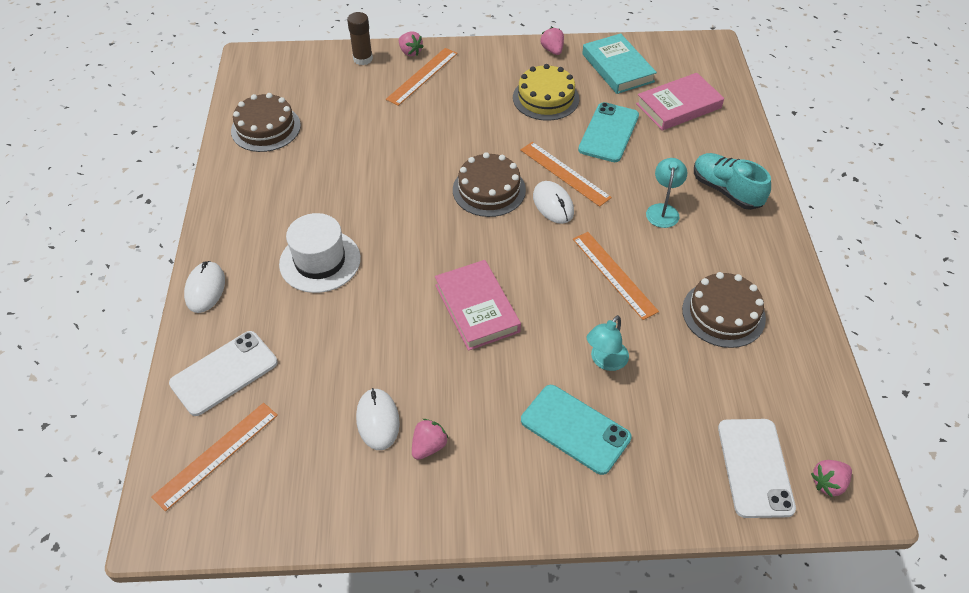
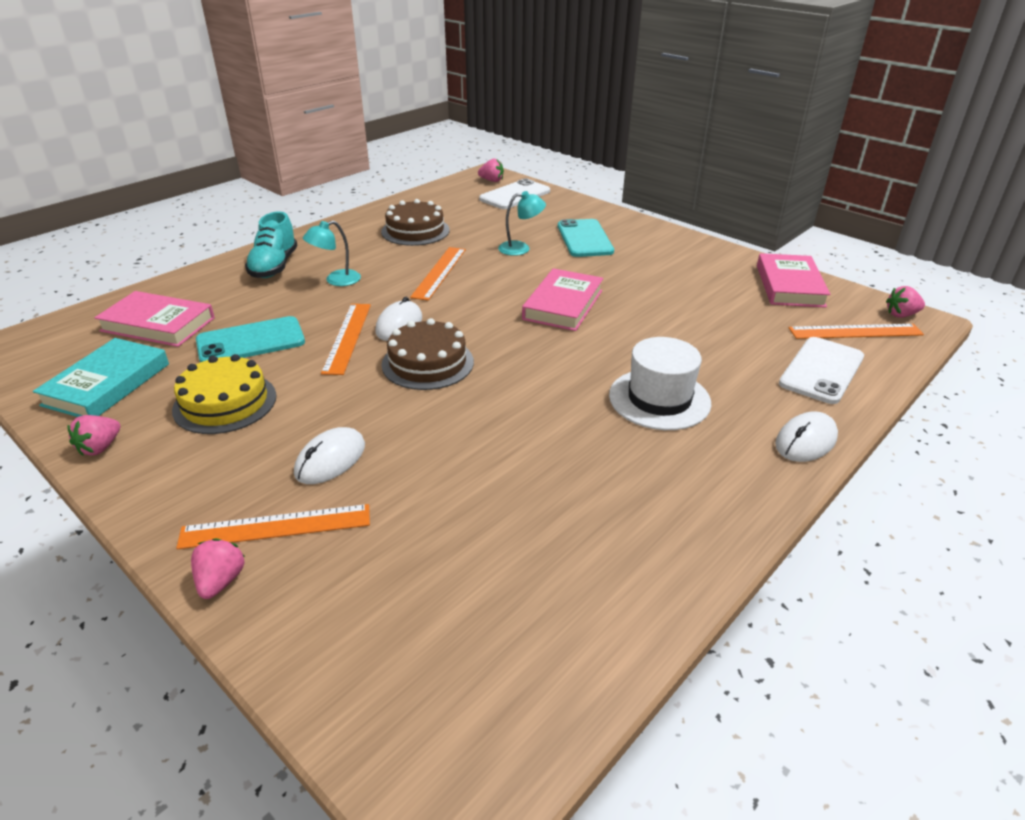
camera: 135 degrees left, 15 degrees down
white phone [169,331,277,416] -> white phone turned 60 degrees counterclockwise [779,337,864,404]
brown cake [231,93,301,152] -> none
brown glue stick [347,12,373,65] -> none
white mouse [356,388,400,450] -> white mouse moved to [294,427,365,484]
pink strawberry [412,419,449,460] -> pink strawberry moved to [886,286,925,318]
none -> pink book [757,253,831,308]

